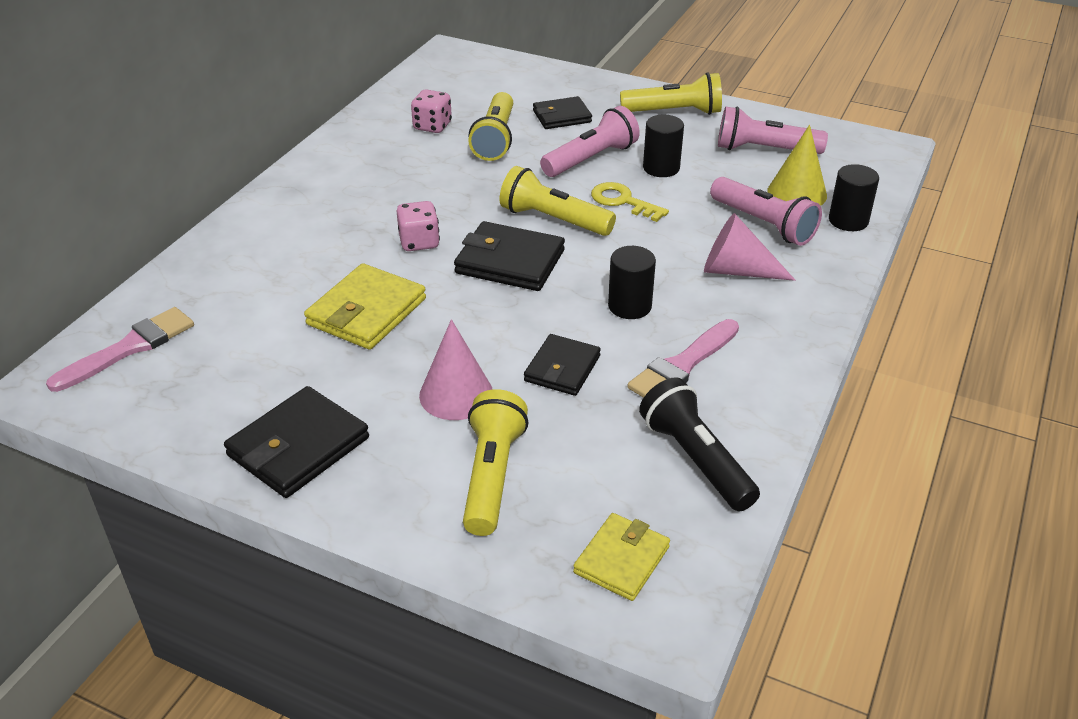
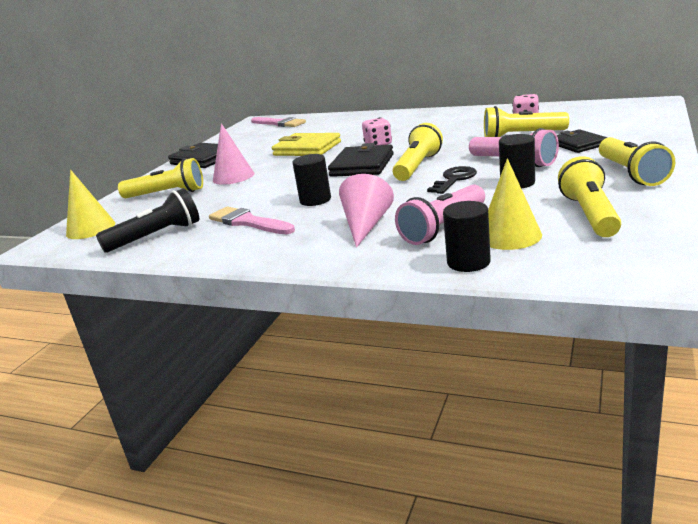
camera: 90 degrees right, 15 degrees down
black wallet [524,334,601,396] -> none
yellow wallet [573,513,670,601] -> yellow cone [66,170,115,239]
yellow key [591,182,669,222] -> black key [427,166,477,194]
pink flashlight [718,106,828,154] -> yellow flashlight [558,156,621,237]

